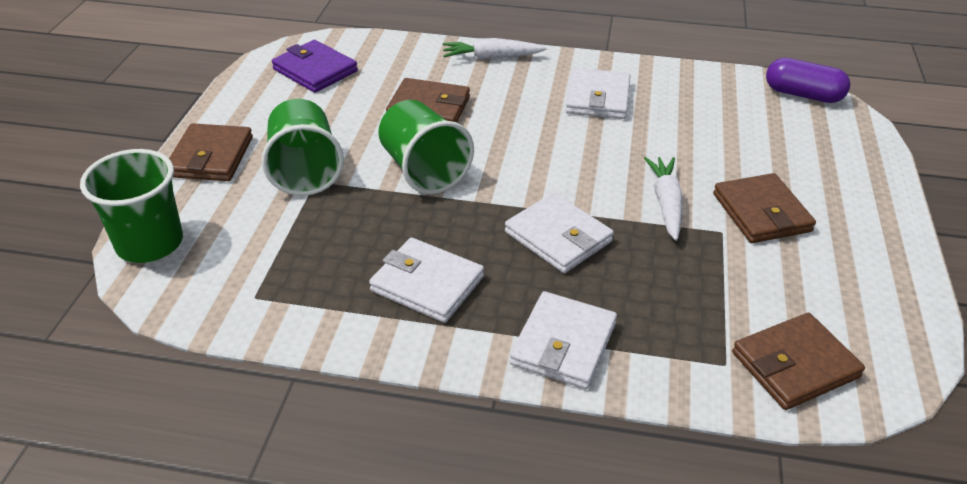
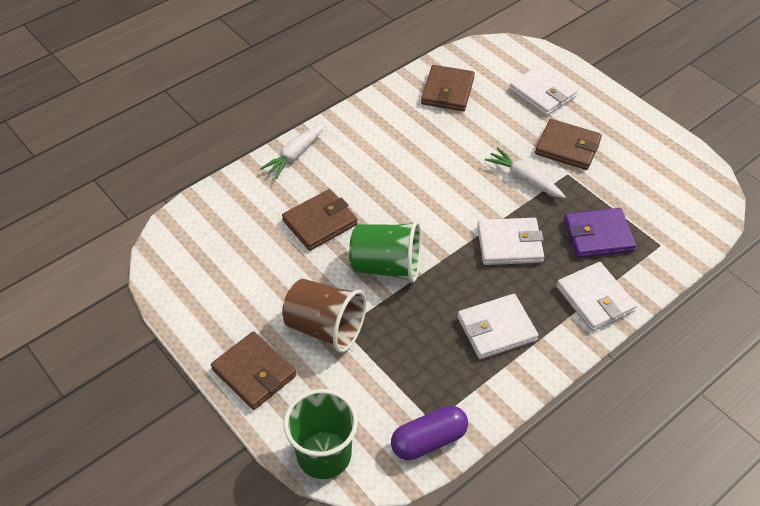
camera: 50 degrees left, 10 degrees up
green cup [261,99,344,196] -> brown cup [282,279,366,353]
purple wallet [272,40,358,93] -> purple wallet moved to [564,208,636,258]
white wallet [566,68,630,119] -> white wallet moved to [509,65,577,116]
brown wallet [732,313,865,410] -> brown wallet moved to [421,65,475,111]
purple capsule [766,58,850,103] -> purple capsule moved to [391,405,468,460]

